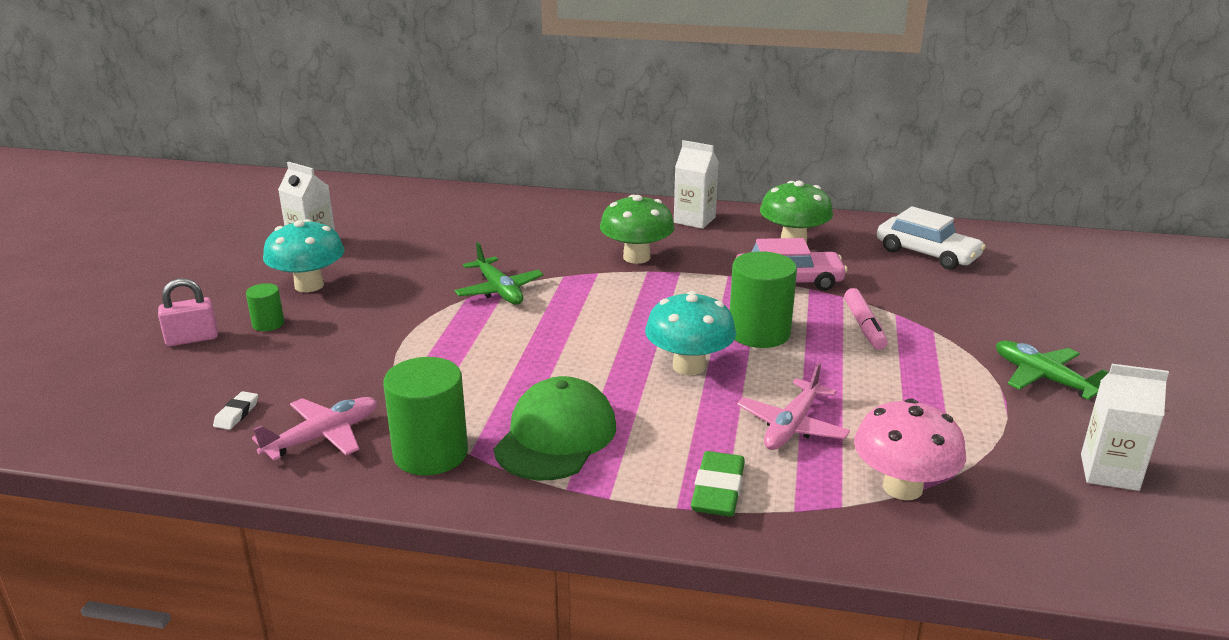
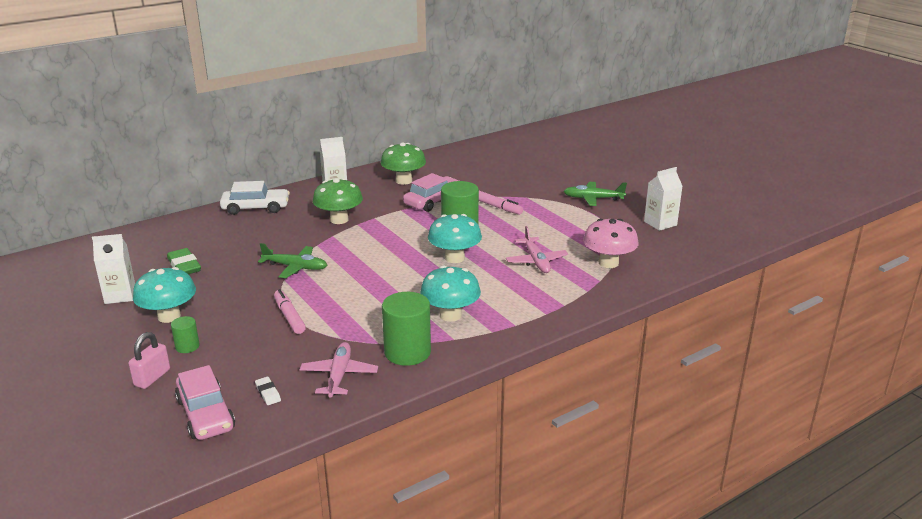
camera: 45 degrees left, 0 degrees up
green cap [494,376,616,480] -> turquoise mushroom [420,266,481,322]
green eraser [691,451,745,517] -> green eraser moved to [167,248,201,274]
white car [877,206,986,270] -> white car moved to [220,181,290,215]
none -> pink car [175,365,235,440]
none -> pink marker [274,289,306,334]

